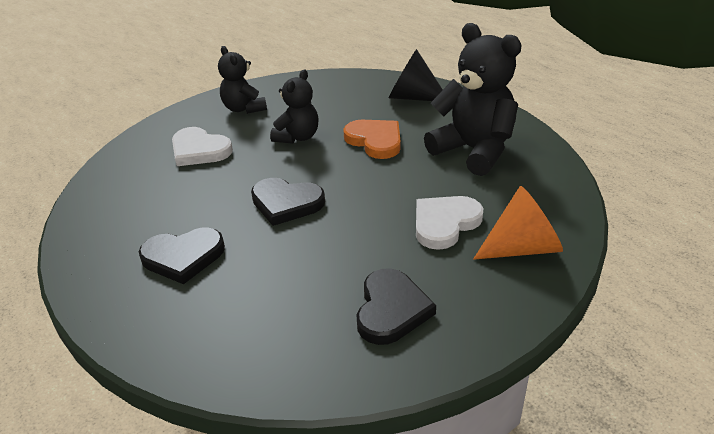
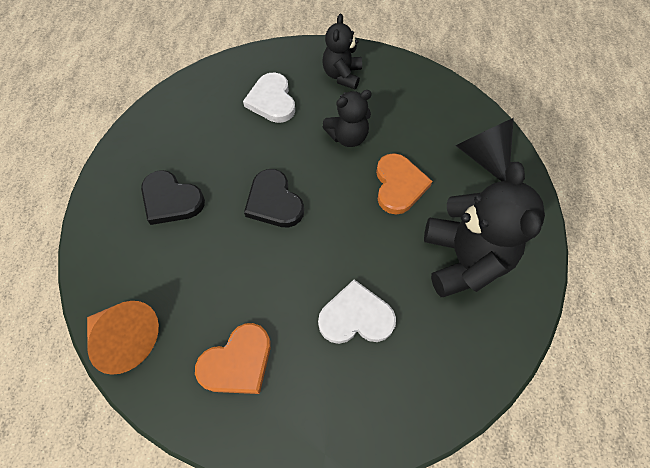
camera: 40 degrees right, 25 degrees up
black heart [356,268,436,345] -> orange heart [195,323,271,394]
orange cone [473,186,563,260] -> orange cone moved to [87,301,159,375]

